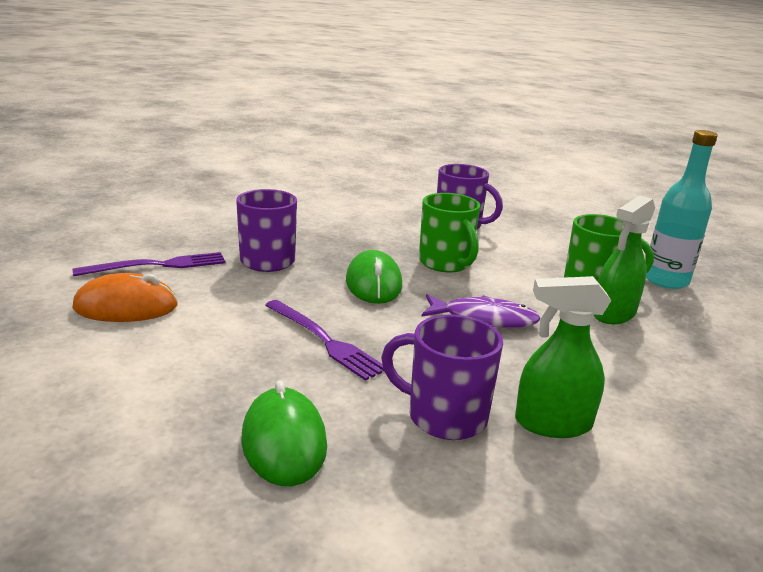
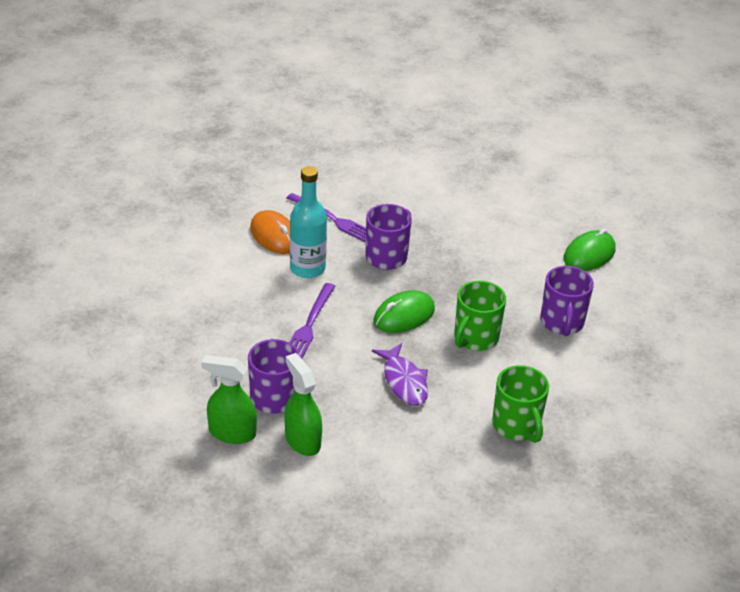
camera: 60 degrees right, 15 degrees up
green mouse [241,380,327,486] -> green mouse moved to [564,229,616,271]
green spray bottle [594,195,655,324] -> green spray bottle moved to [201,355,257,444]
turquoise bottle [646,130,718,289] -> turquoise bottle moved to [290,166,327,278]

